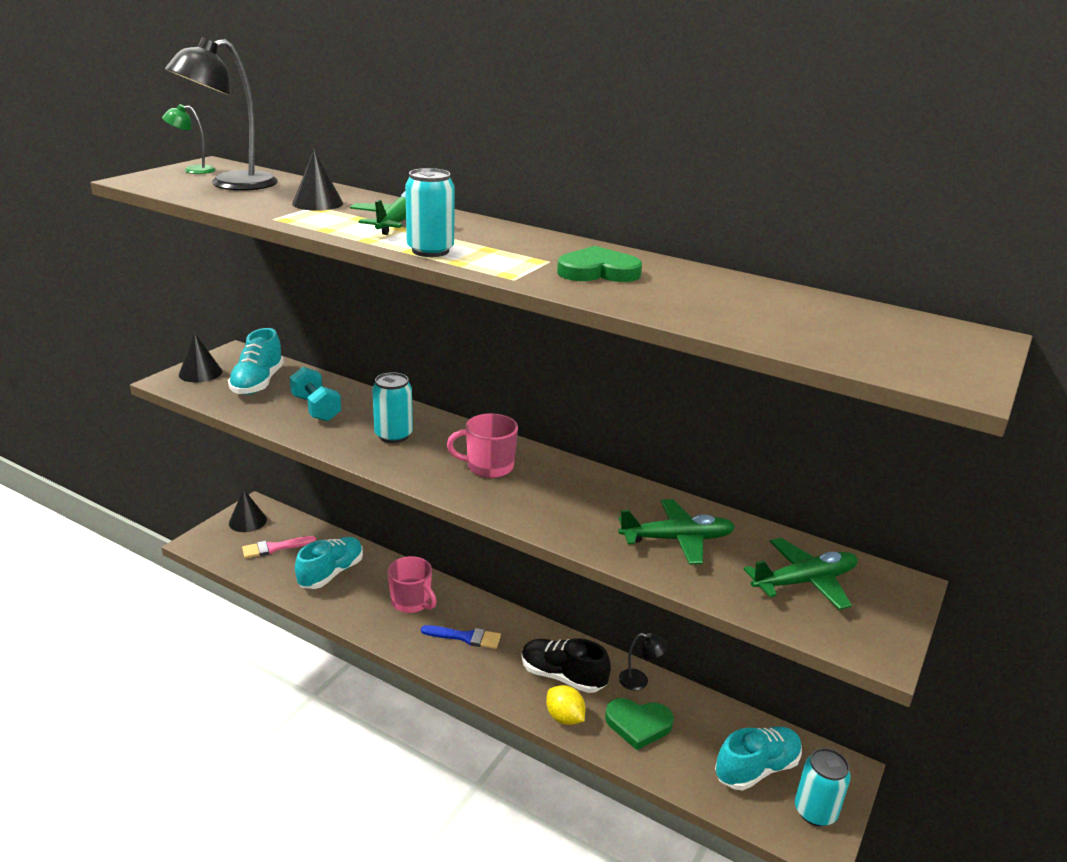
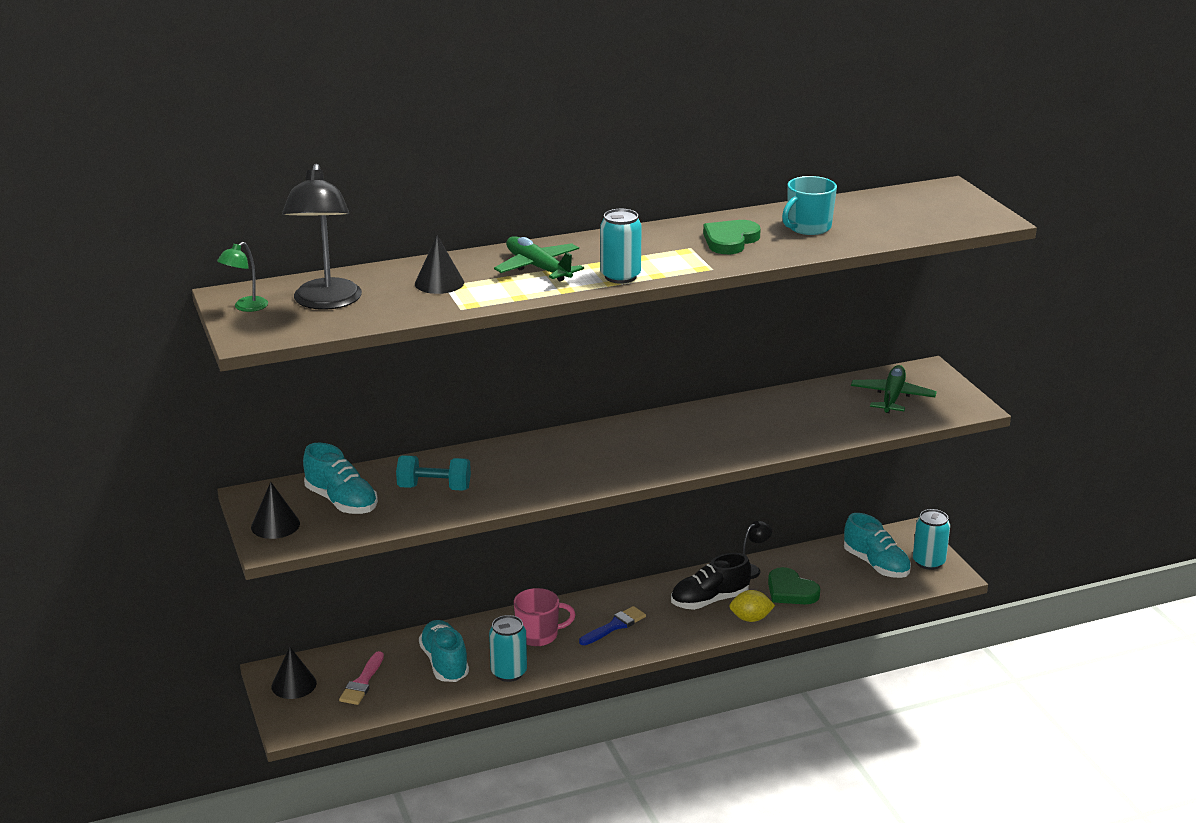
camera: 50 degrees left, 0 degrees up
turquoise can [372,372,413,443] -> turquoise can moved to [489,615,527,682]
pink mug [447,413,518,478] -> none
green heart [605,698,674,750] -> green heart turned 90 degrees clockwise [768,567,820,604]
green plane [618,499,735,565] -> none
turquoise shoe [715,726,802,790] -> turquoise shoe turned 135 degrees clockwise [844,513,911,578]
none -> turquoise mug [782,176,837,235]

